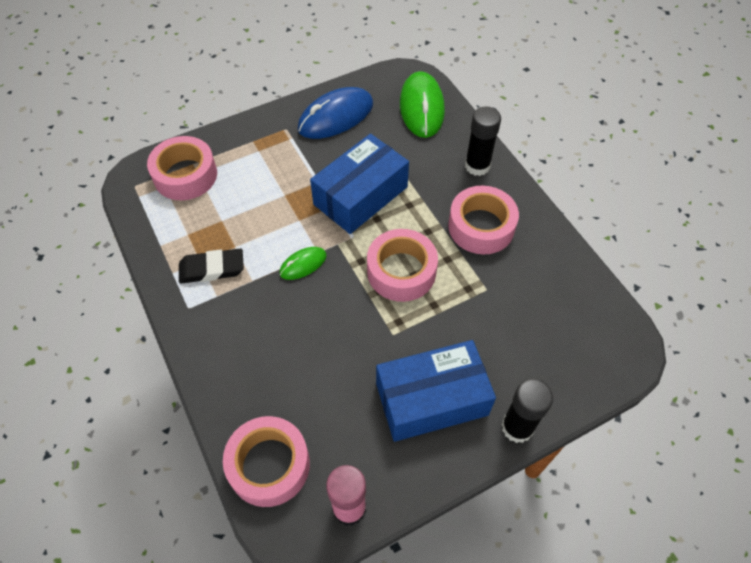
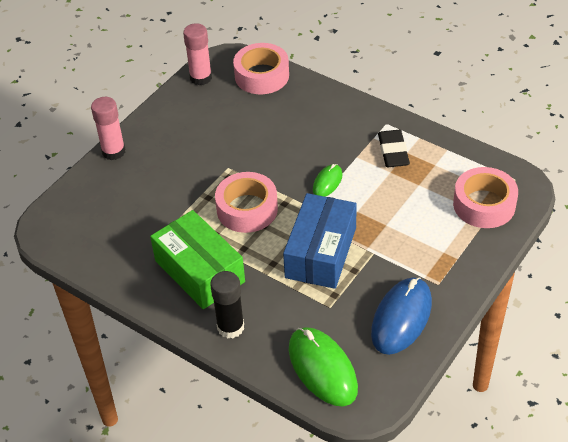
camera: 155 degrees right, 10 degrees down
black eraser [179,248,244,284] -> black eraser turned 60 degrees counterclockwise [378,130,410,167]
blue box [376,340,496,442] -> none
pink tape [448,186,519,255] -> green box [150,210,245,309]
black glue stick [501,379,553,443] -> pink glue stick [91,97,125,160]

